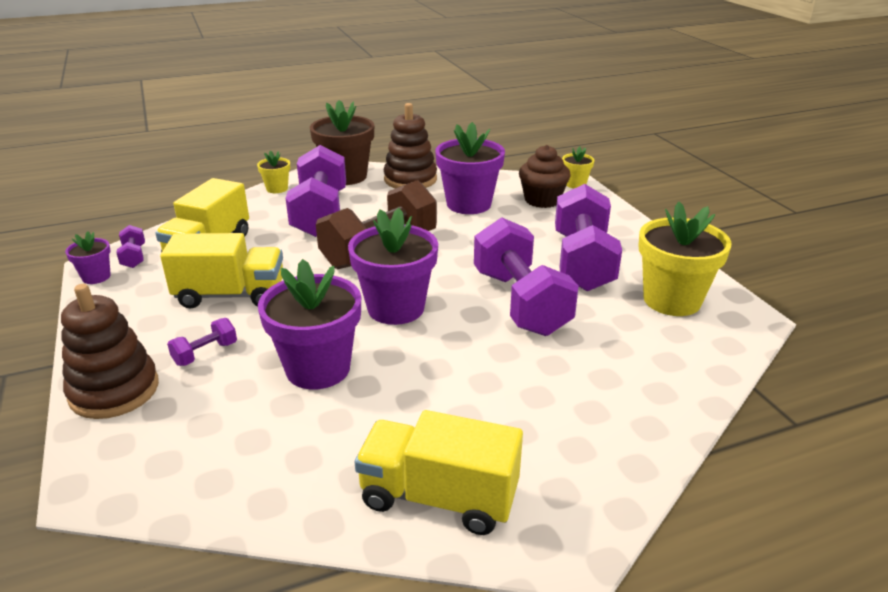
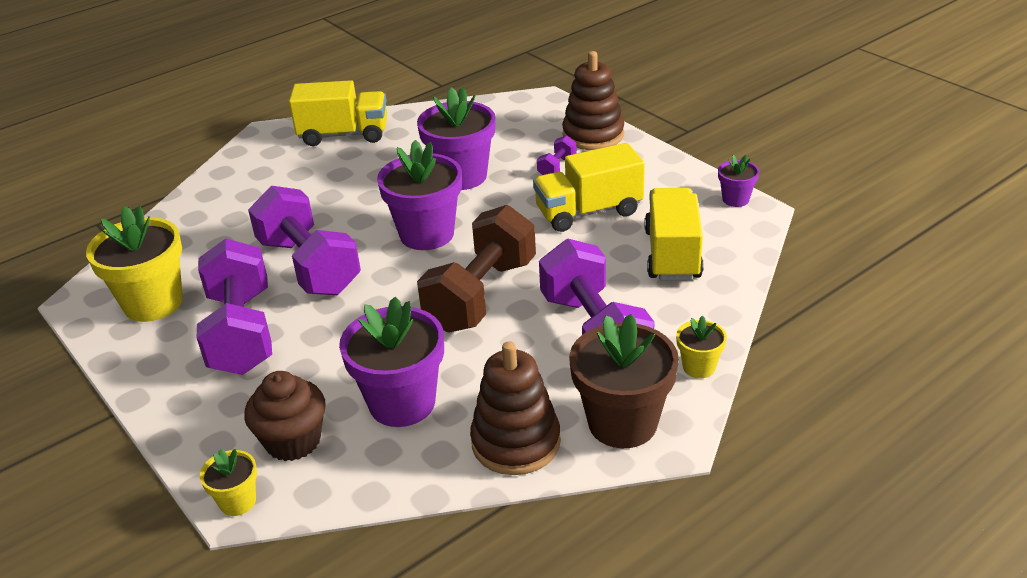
camera: 165 degrees right, 5 degrees up
purple dumbbell [116,225,145,268] -> none

